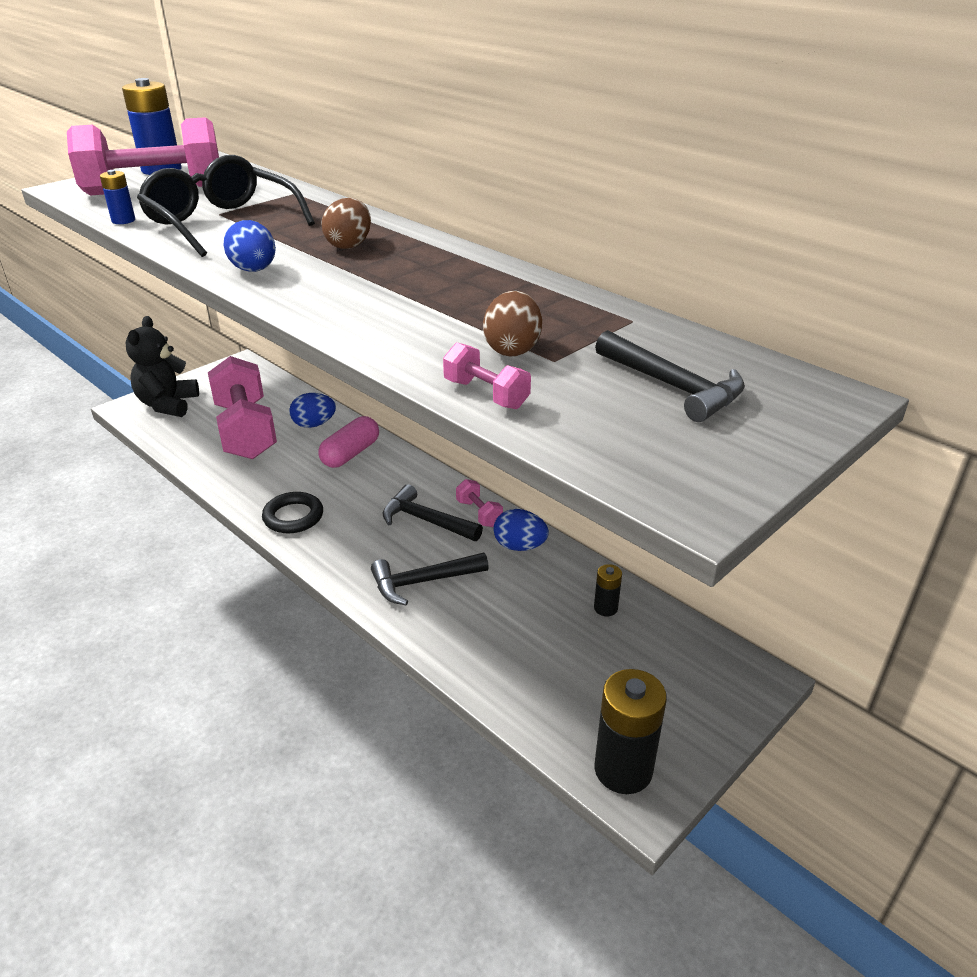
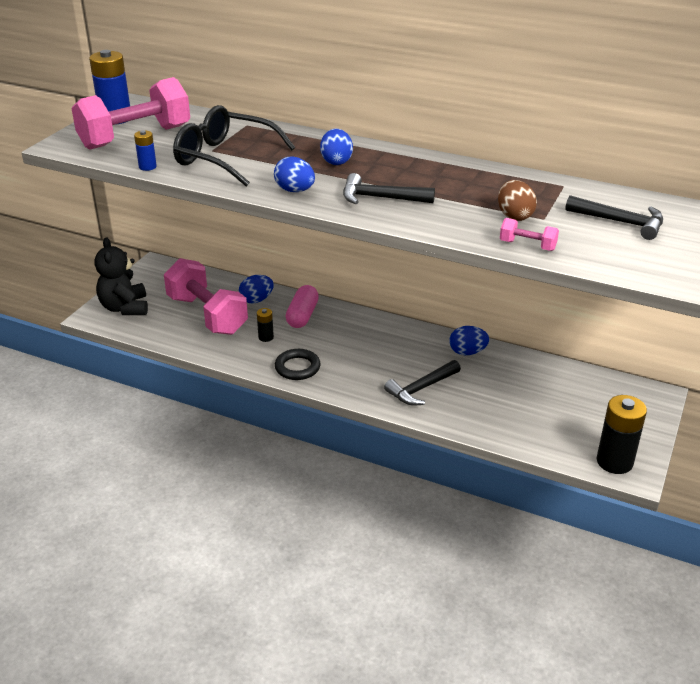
camera: 20 degrees left, 0 degrees up
brown egg [321,198,371,249] -> blue egg [320,129,353,165]
black hammer [383,484,483,541] -> black hammer moved to [343,173,435,204]
pink dumbbell [456,479,503,527] -> none
black battery [594,564,622,616] -> black battery moved to [257,308,274,342]

